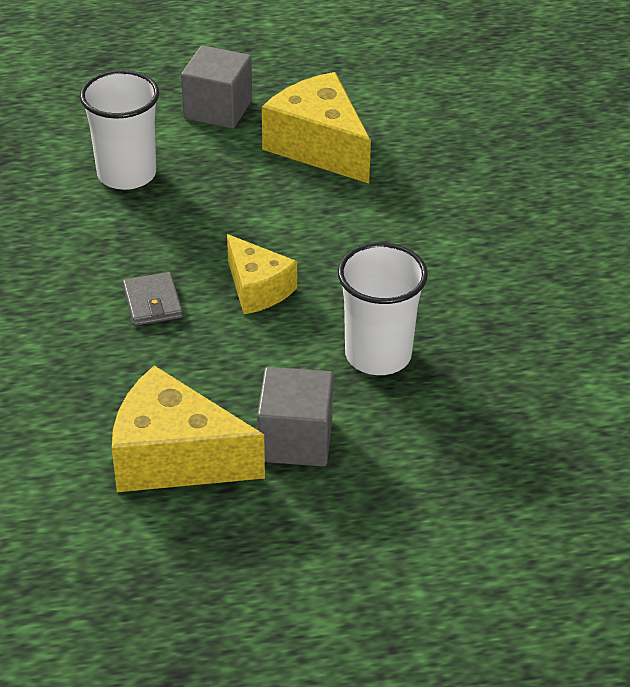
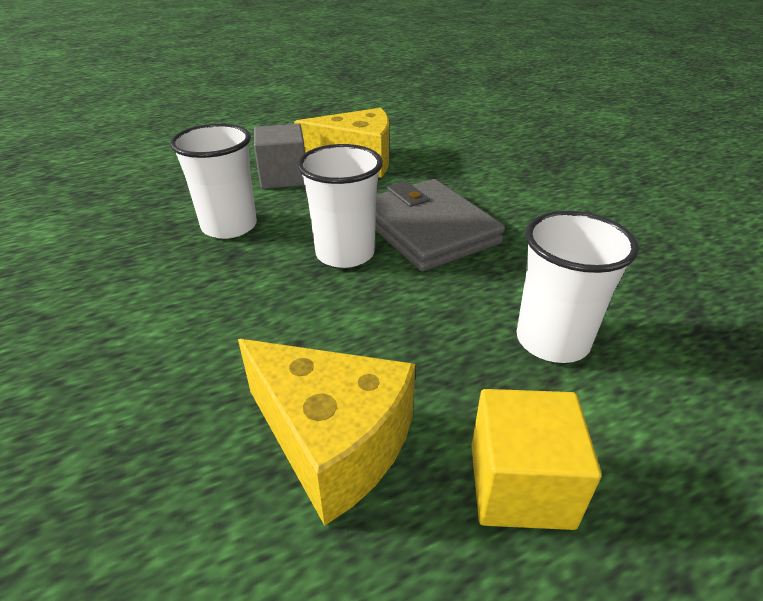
camera: 165 degrees right, 5 degrees down
grey wallet [123,272,183,326] -> grey wallet [375,179,505,271], size x2.26
grey cube [181,45,252,129] -> yellow cube [471,389,602,530]
yellow cheese [227,234,297,314] -> white cup [297,144,383,268]

